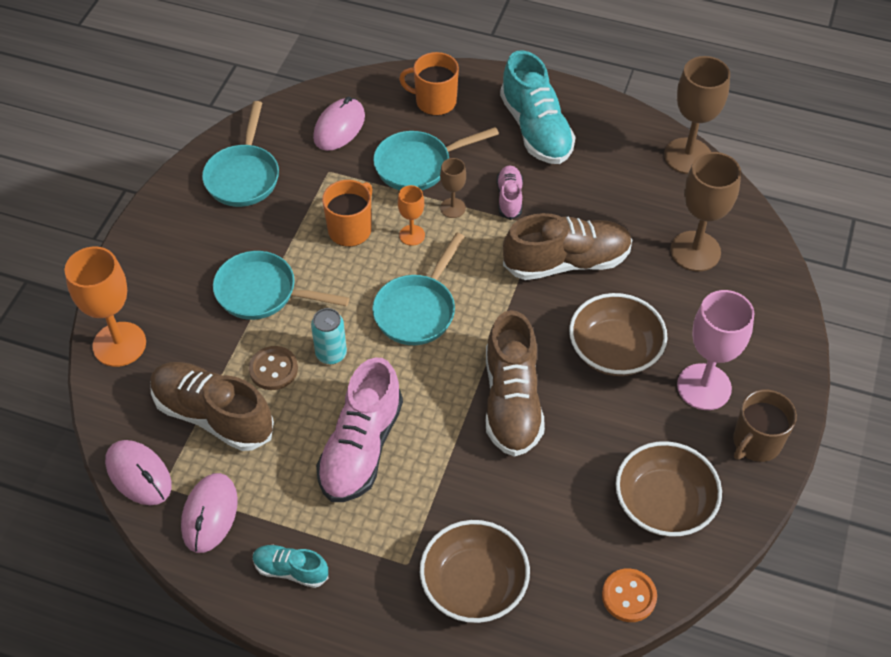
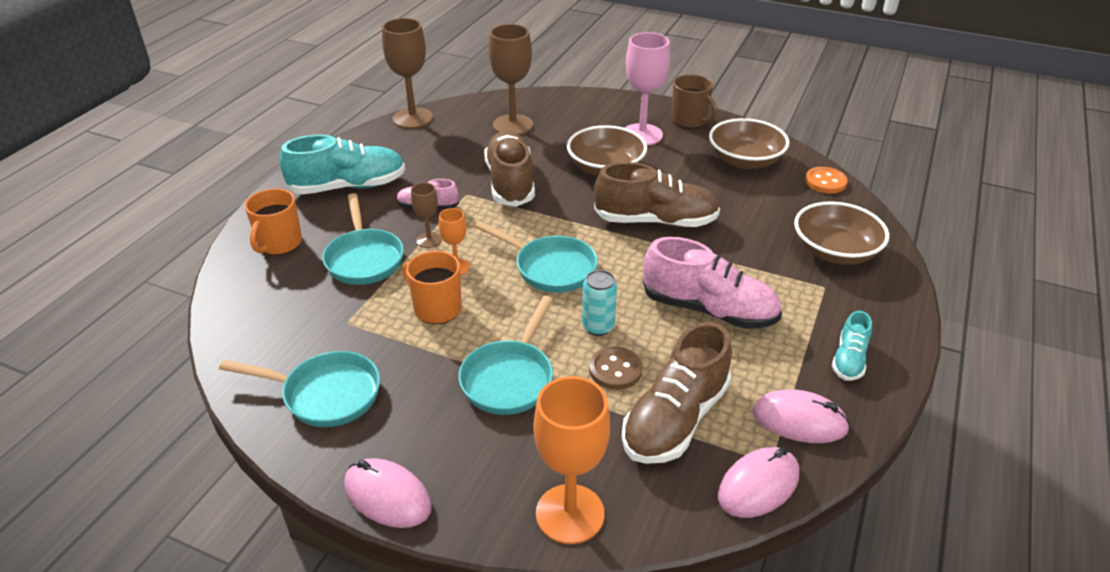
camera: 85 degrees left, 15 degrees down
pink mouse [313,97,365,151] -> pink mouse moved to [344,458,432,528]

